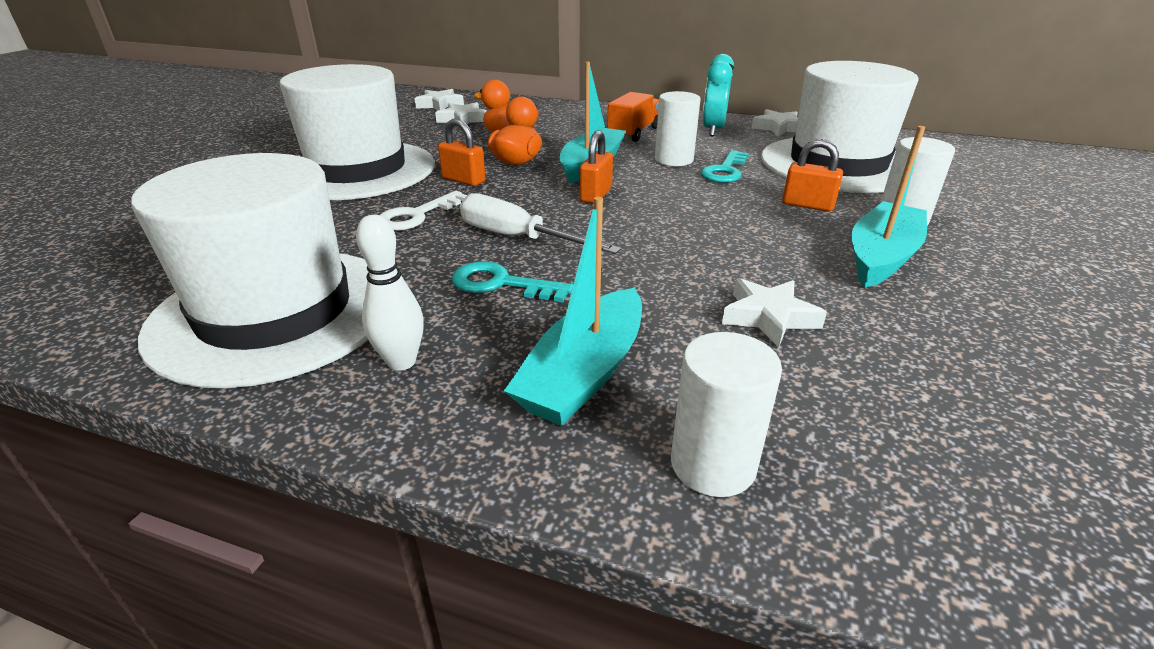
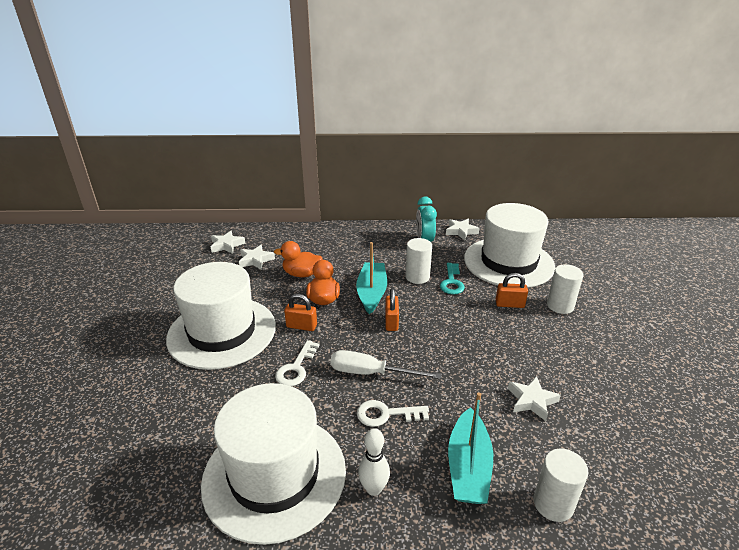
camera: 20 degrees left, 0 degrees up
turquoise key [452,261,573,302] -> white key [357,400,429,427]
orange truck [607,92,659,142] -> none
turquoise boat [852,126,927,288] -> none

